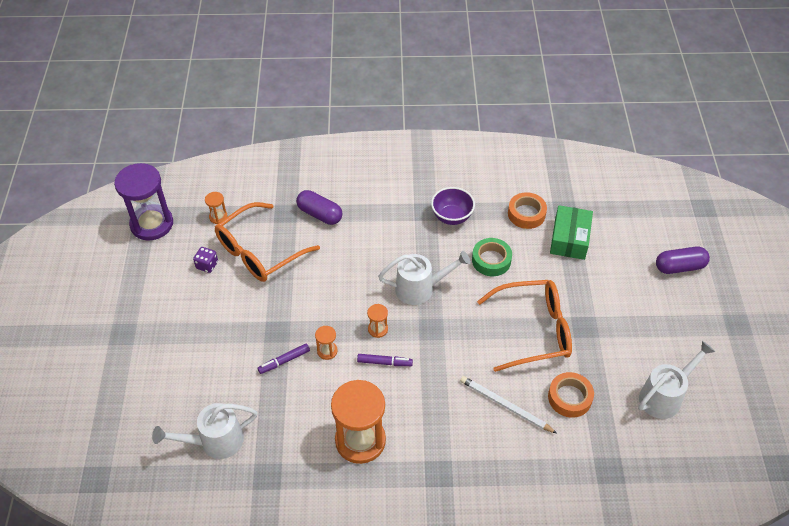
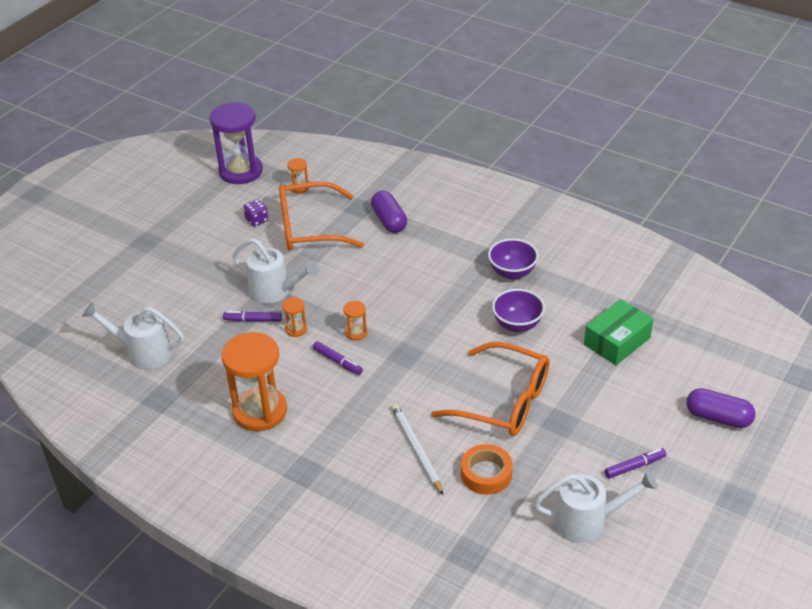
camera: 35 degrees right, 10 degrees down
white watering can [378,251,471,305] -> white watering can moved to [232,238,319,304]
green tape [472,238,512,276] -> purple bowl [492,289,545,332]
orange tape [508,192,547,229] -> none
none -> purple marker [605,448,666,479]

